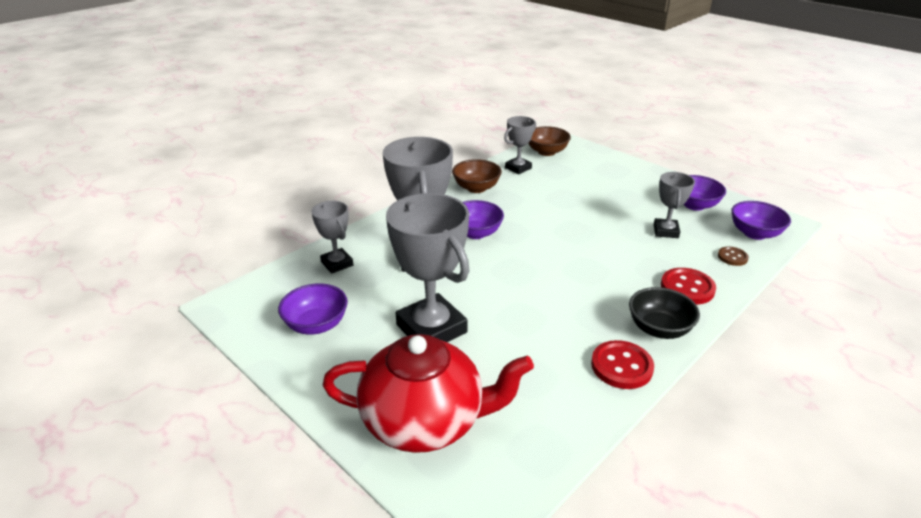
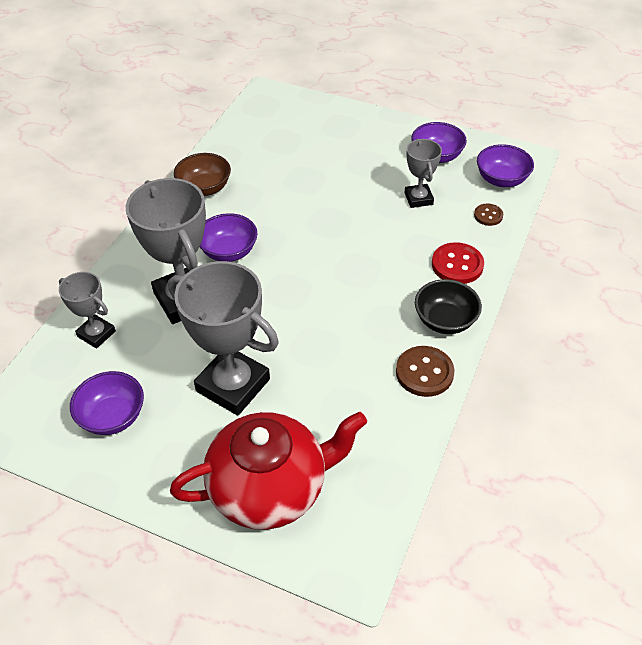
camera: 20 degrees left, 15 degrees up
grey trophy [504,116,536,174] -> none
brown bowl [528,126,571,156] -> none
red button [591,340,654,389] -> brown button [396,346,454,397]

